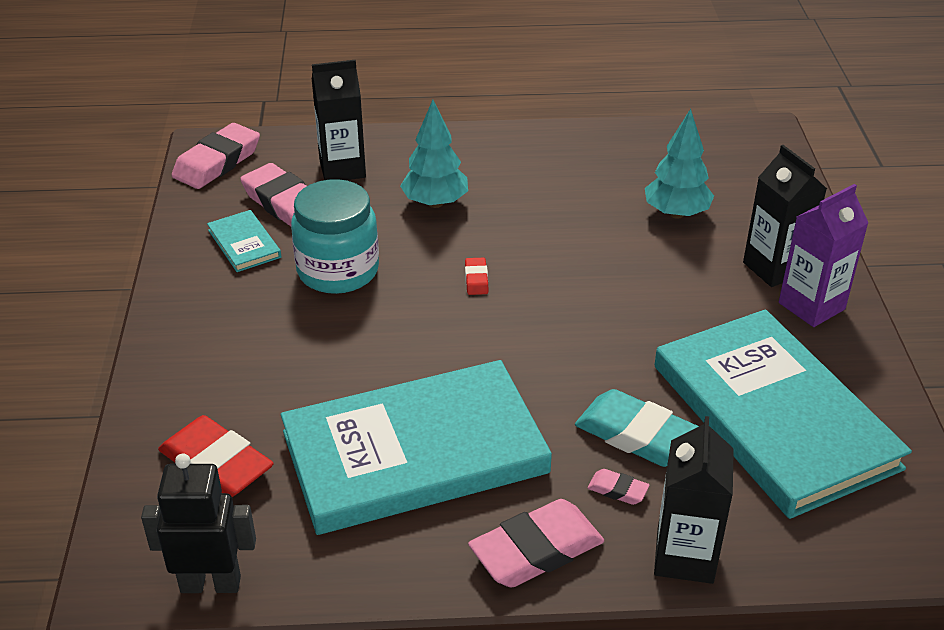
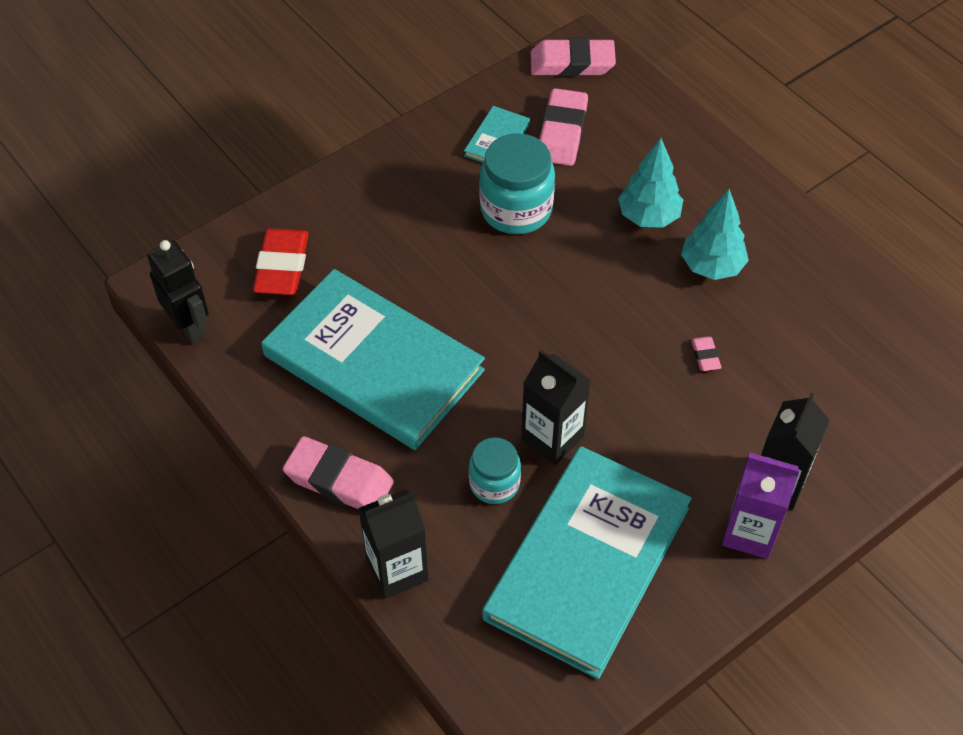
camera: 55 degrees right, 15 degrees up
black carton [312,60,366,180] -> black carton moved to [521,350,591,465]
red eraser [465,258,489,295] -> none
turquoise eraser [575,389,699,467] -> turquoise jar [469,437,521,504]
pink eraser [587,469,650,505] -> pink eraser moved to [691,336,721,371]
turquoise tree [645,109,714,219] -> turquoise tree moved to [681,189,749,280]

